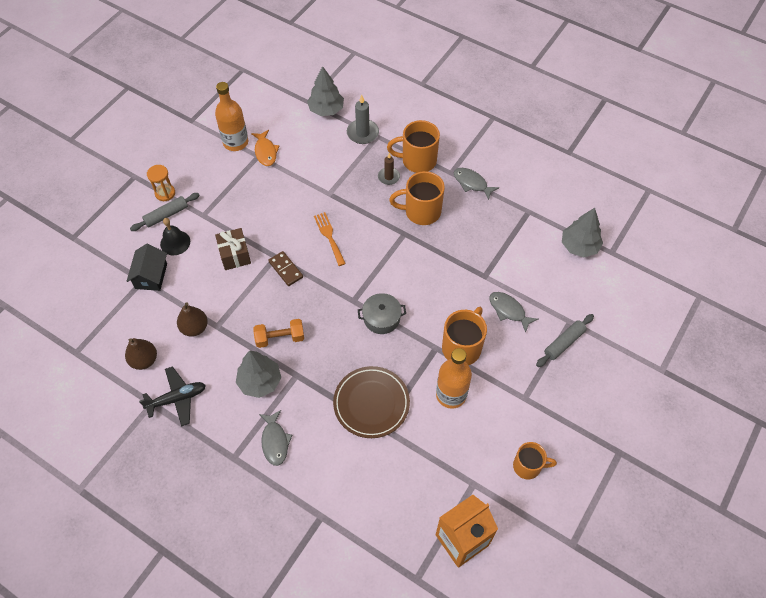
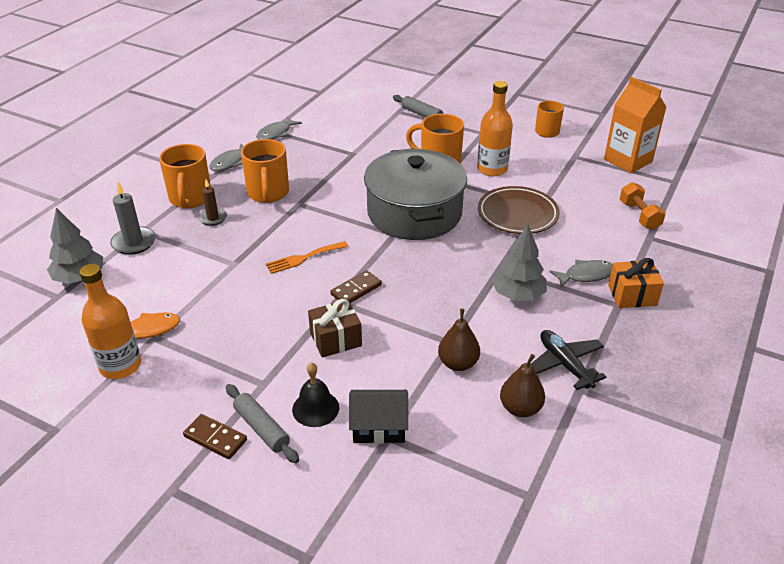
camera: 95 degrees left, 20 degrees down
orange hourglass [147,165,175,201] -> brown domino [183,414,247,459]
orange dumbbell [254,319,304,348] -> orange dumbbell moved to [620,182,666,230]
grey pot [358,293,406,334] -> grey pot [364,148,467,240], size x2.29
grey fish [489,292,538,333] -> grey fish moved to [256,116,302,140]
grey tree [562,208,603,257] -> none
none -> orange gift [608,258,664,308]

